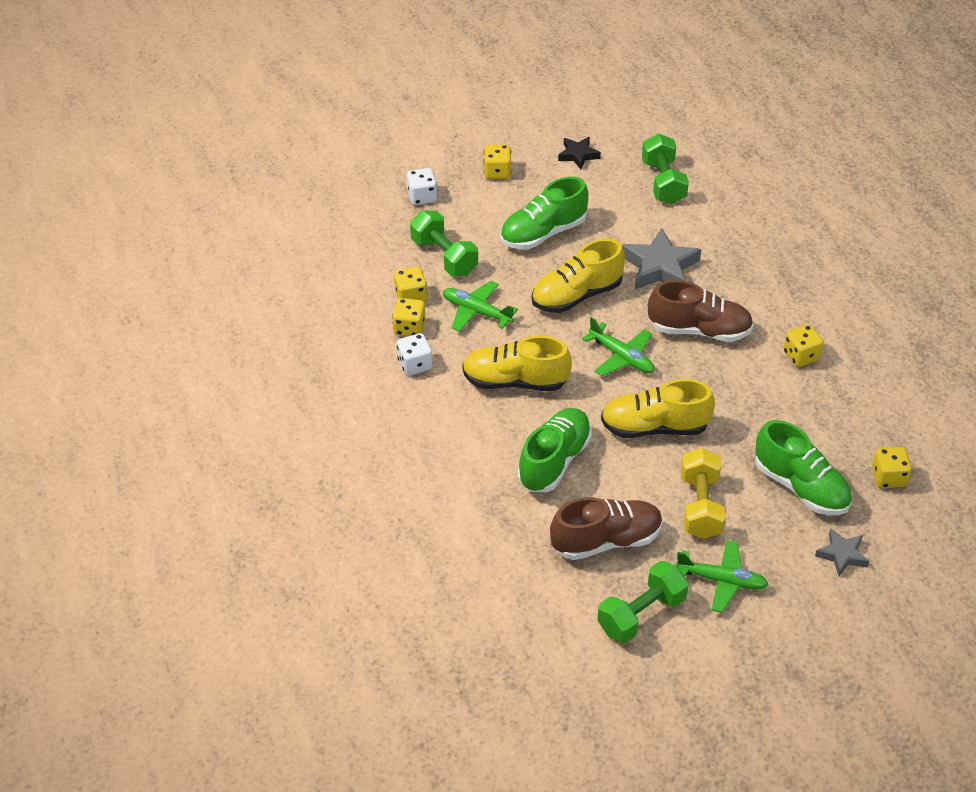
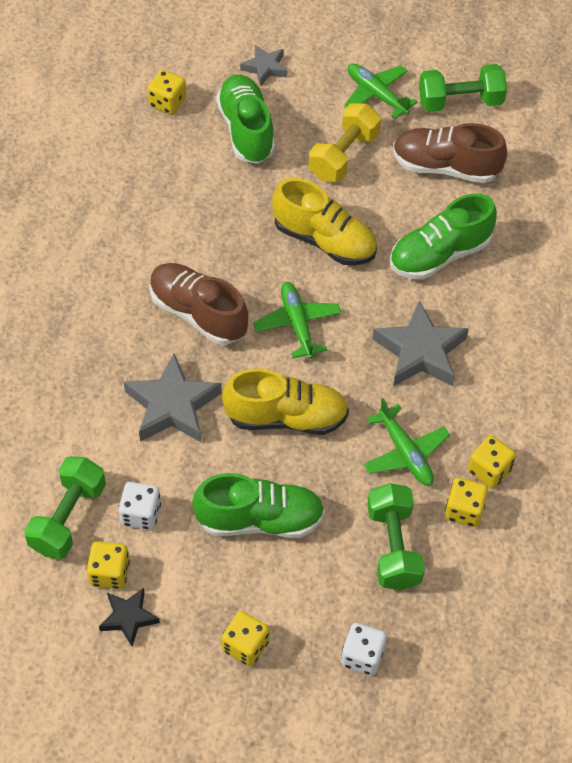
camera: 150 degrees left, 10 degrees up
white dice [397,333,433,376] -> white dice moved to [118,482,161,530]
yellow shoe [462,336,572,391] -> grey star [373,301,469,386]
yellow dice [783,324,824,367] -> yellow dice moved to [86,541,130,589]

